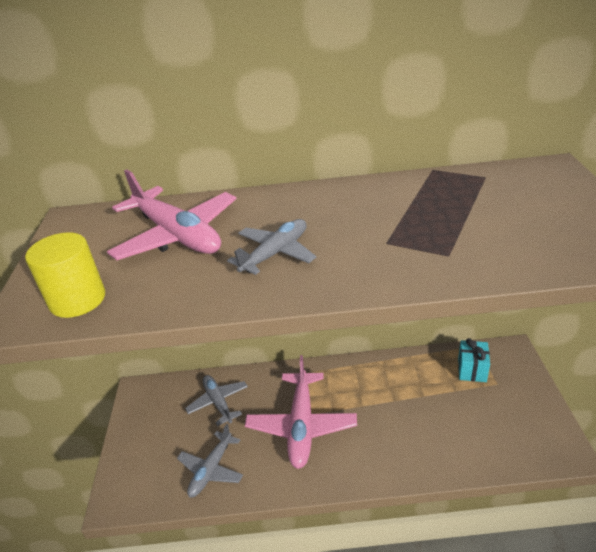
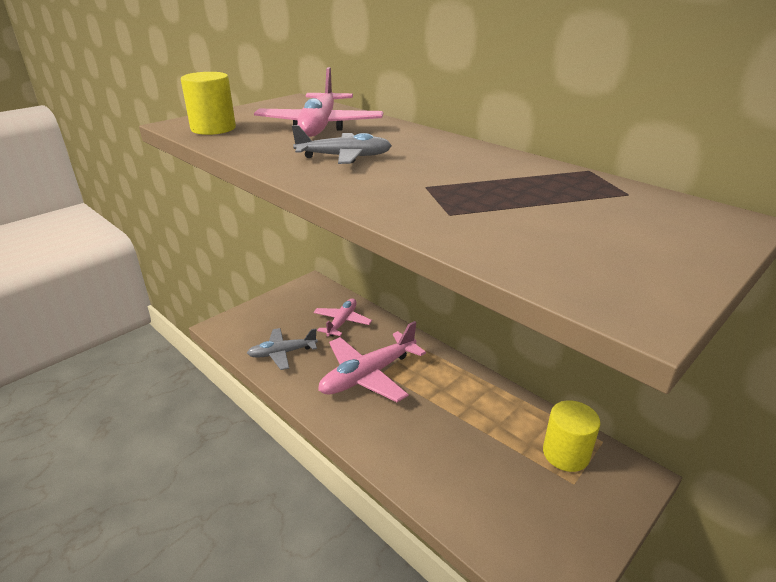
camera: 45 degrees right, 5 degrees down
grey plane [185,375,248,426] -> pink plane [313,298,372,336]
turquoise gift [458,338,490,382] -> yellow cylinder [543,400,600,472]

